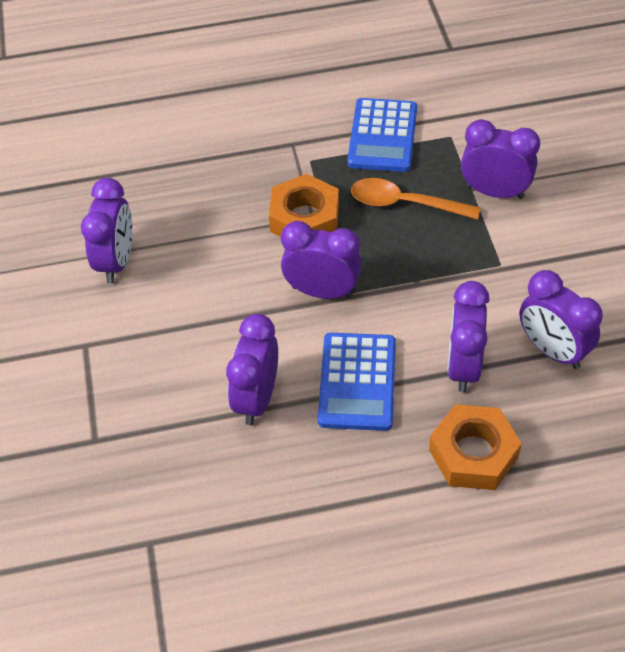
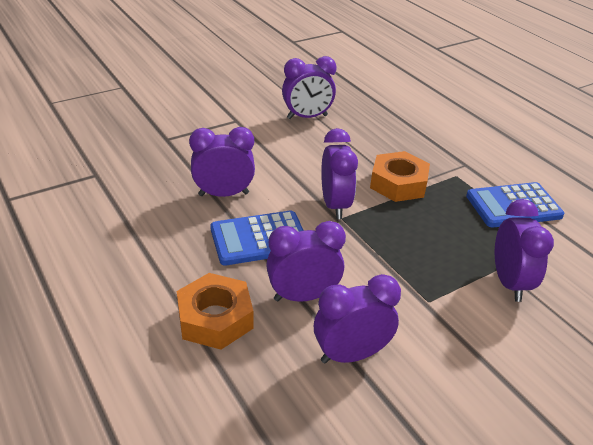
camera: 65 degrees right, 15 degrees down
orange spoon [351,178,481,220] -> none
purple clock [520,270,603,369] -> purple clock turned 45 degrees clockwise [314,274,401,364]

